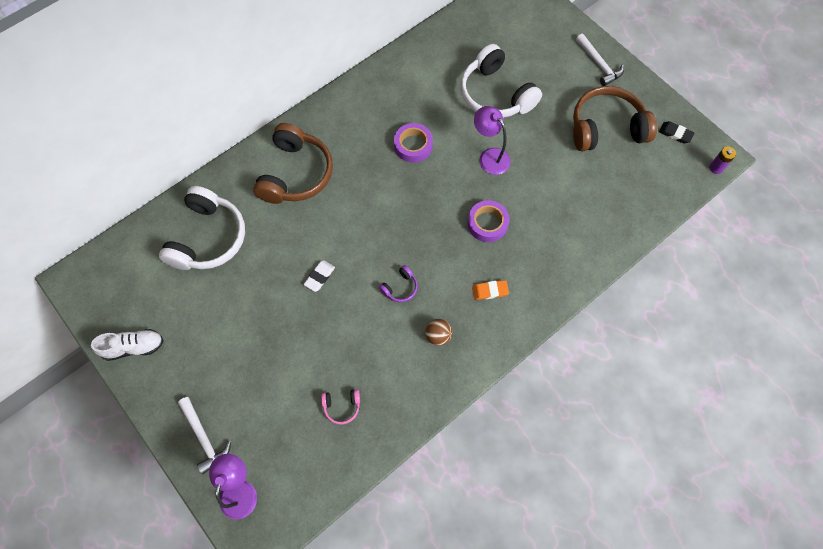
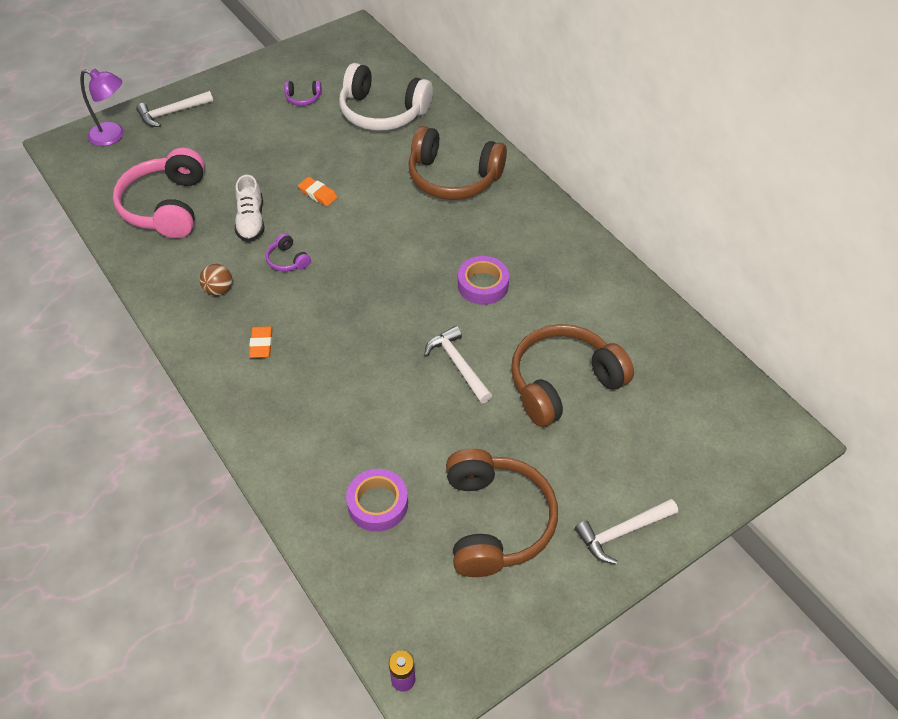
camera: 95 degrees right, 15 degrees down
white shoe [91,329,164,361] -> white shoe moved to [235,175,265,242]
white eraser [304,260,335,292] -> orange eraser [298,177,337,206]
pink headphones [321,389,360,424] -> pink headphones [113,148,205,238], size x2.36
white headphones [461,44,542,118] -> brown headphones [511,324,634,427]
purple tape [467,200,509,242] -> purple tape moved to [346,469,408,532]
purple lamp [474,106,510,175] -> white hammer [424,326,492,403]
black eraser [659,121,695,144] -> none
none -> purple headphones [284,81,322,106]

